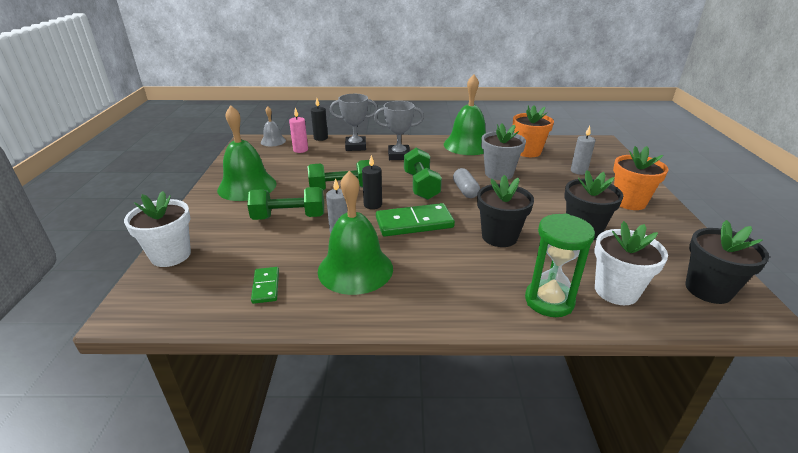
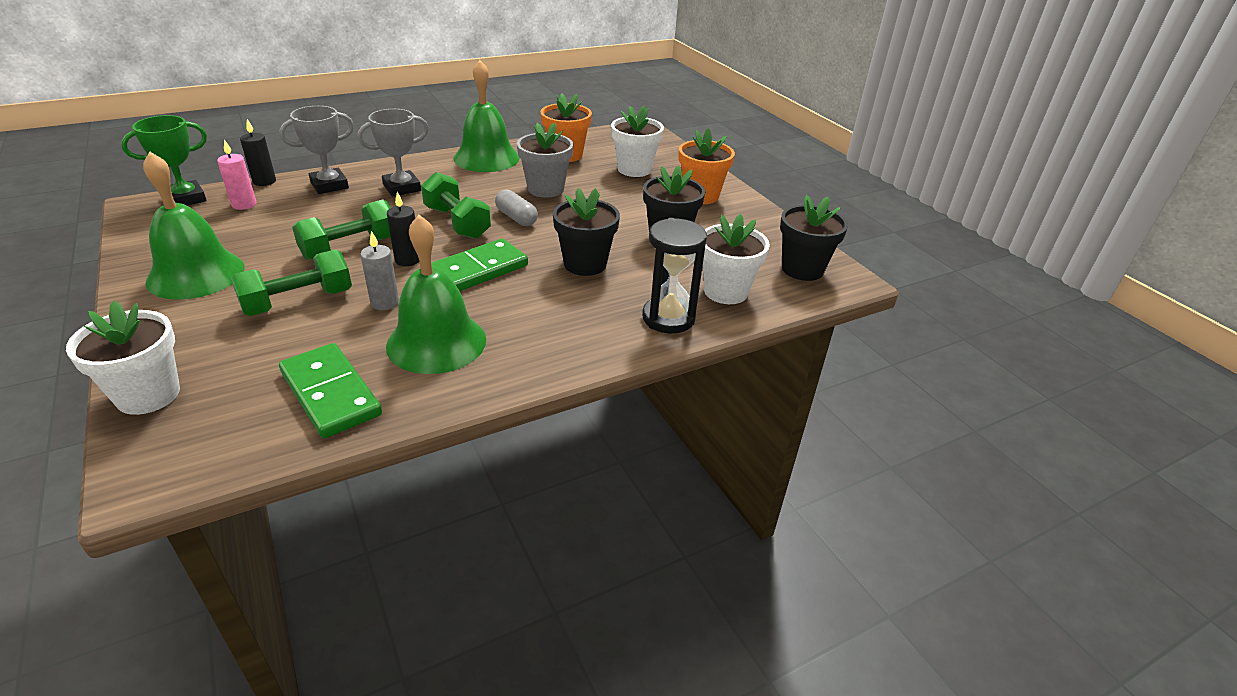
camera: 30 degrees left, 5 degrees up
green domino [251,267,279,304] -> green domino [279,343,382,438], size x1.84
grey bell [261,106,286,146] -> green trophy [121,115,207,205]
green hourglass [525,214,595,317] -> black hourglass [642,218,707,333]
grey candle [571,126,596,175] -> white flower pot [611,106,664,177]

